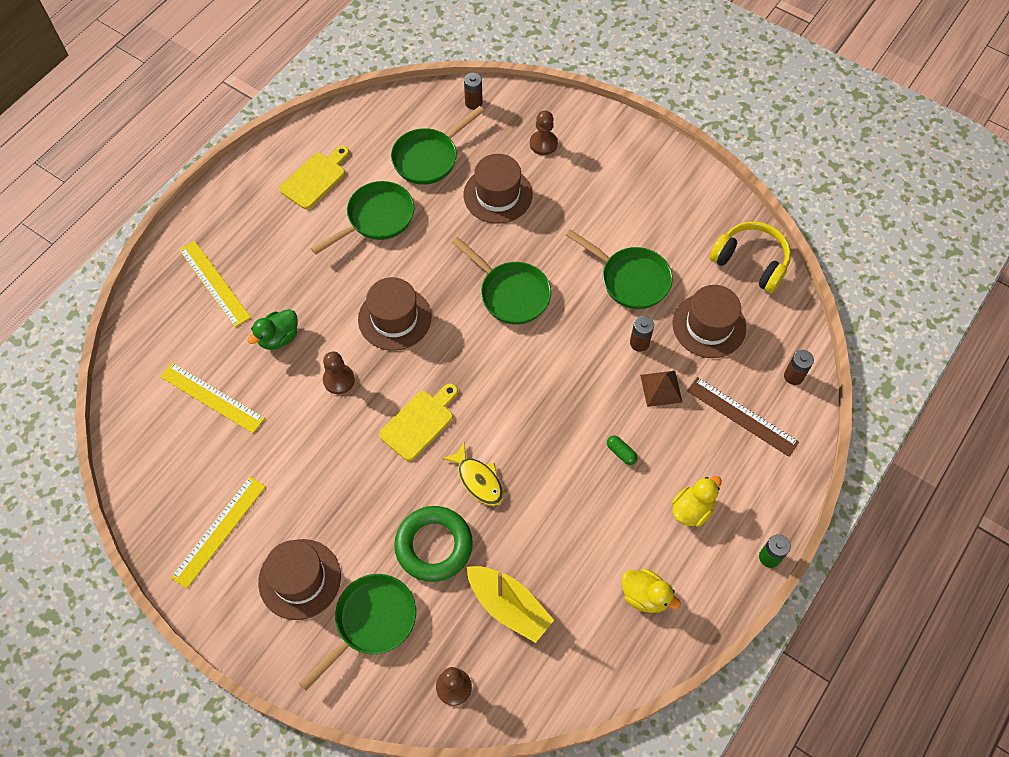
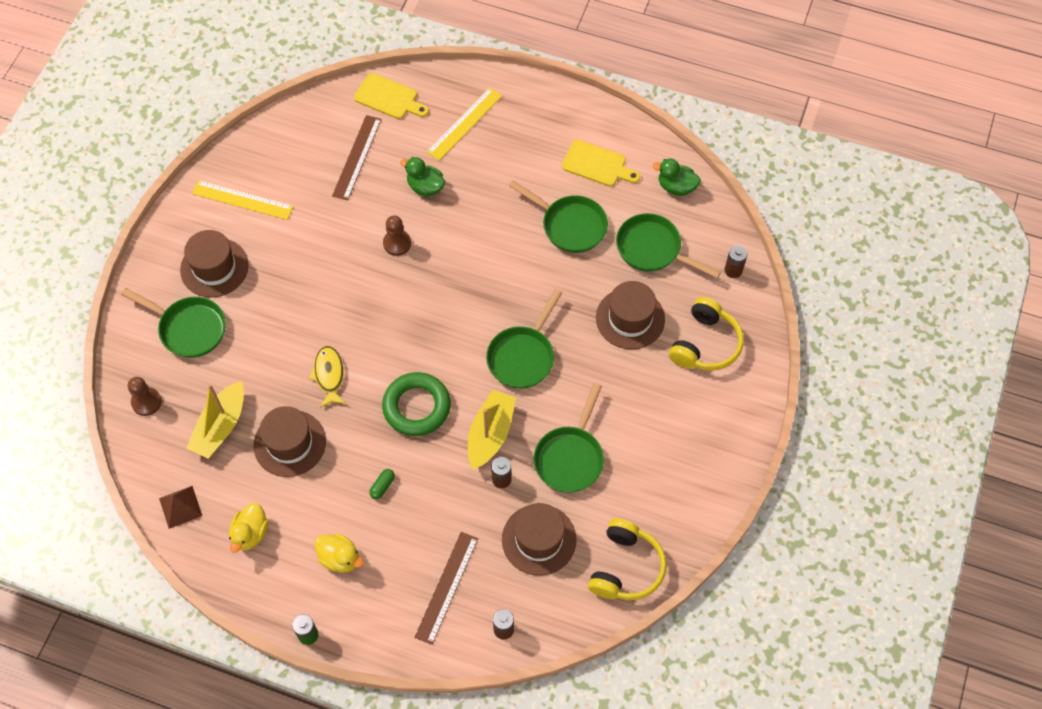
camera: 75 degrees right, 0 degrees up
yellow ruler [160,362,265,433] -> brown ruler [332,115,381,201]
brown hat [358,277,431,351] -> brown hat moved to [253,406,326,477]
yellow cutting board [379,384,458,461] -> yellow cutting board moved to [354,73,429,119]
green ring [394,506,473,582] -> green ring moved to [382,372,451,436]
yellow fish [442,441,503,506] -> yellow fish turned 135 degrees clockwise [309,346,346,408]
brown pawn [530,111,558,155] -> yellow headphones [669,297,744,371]
brown pyramid [640,371,682,407] -> brown pyramid moved to [159,486,202,529]
none -> yellow boat [468,390,516,470]
none -> green duck [653,159,701,196]

